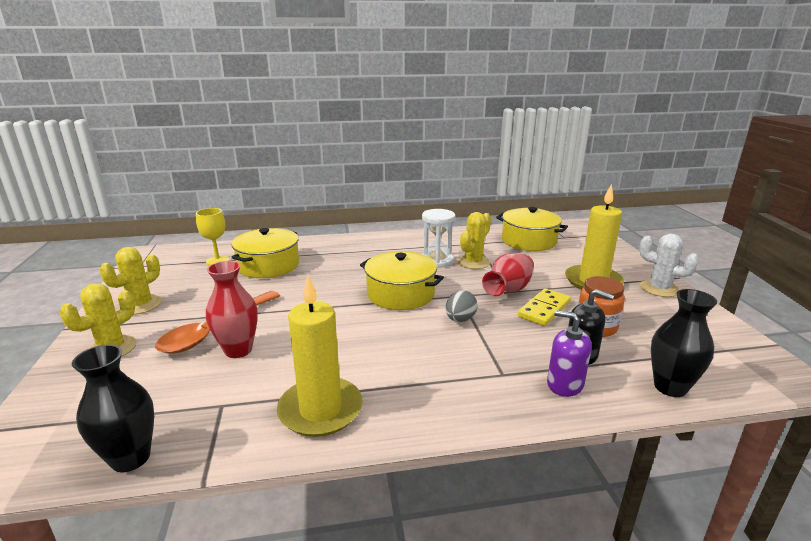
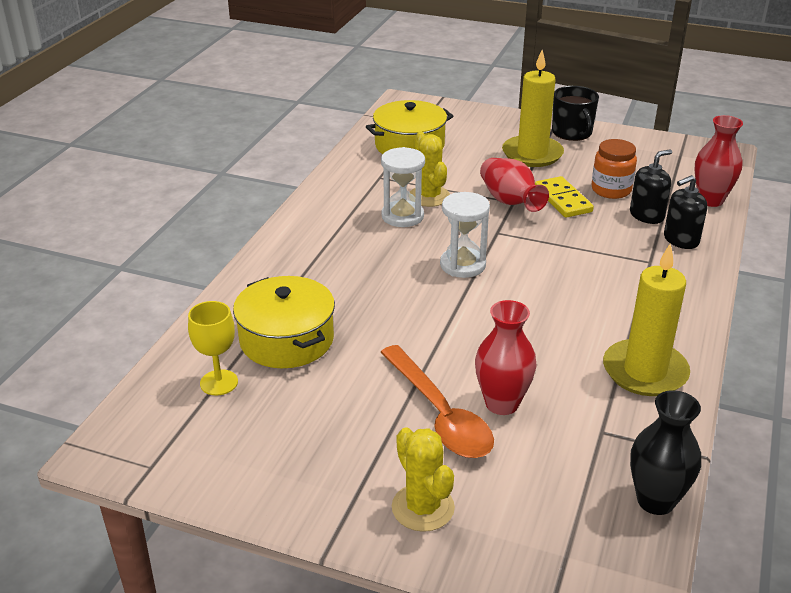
camera: 60 degrees left, 10 degrees up
yellow cactus [100,247,162,315] -> none
yellow pot [360,251,444,310] -> white hourglass [440,192,490,278]
grey egg [446,290,478,322] -> none
purple soap dispenser [547,310,592,397] -> black soap dispenser [664,175,707,249]
white cactus [639,233,699,297] -> black mug [552,86,599,141]
black vase [651,289,717,397] -> red vase [694,115,743,207]

